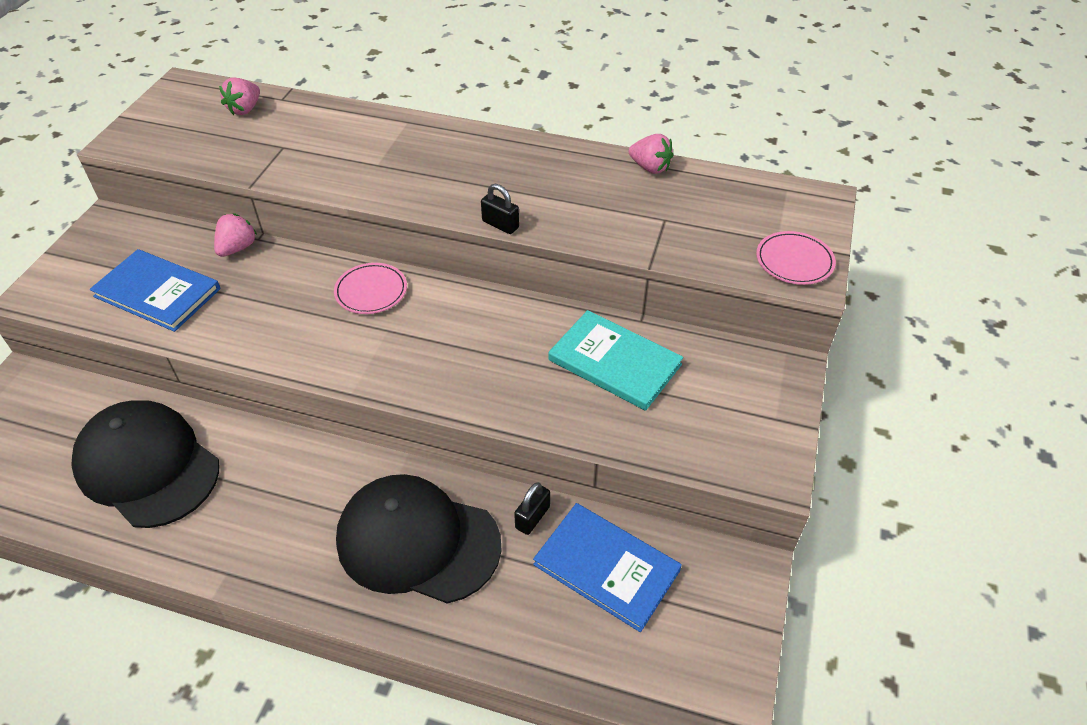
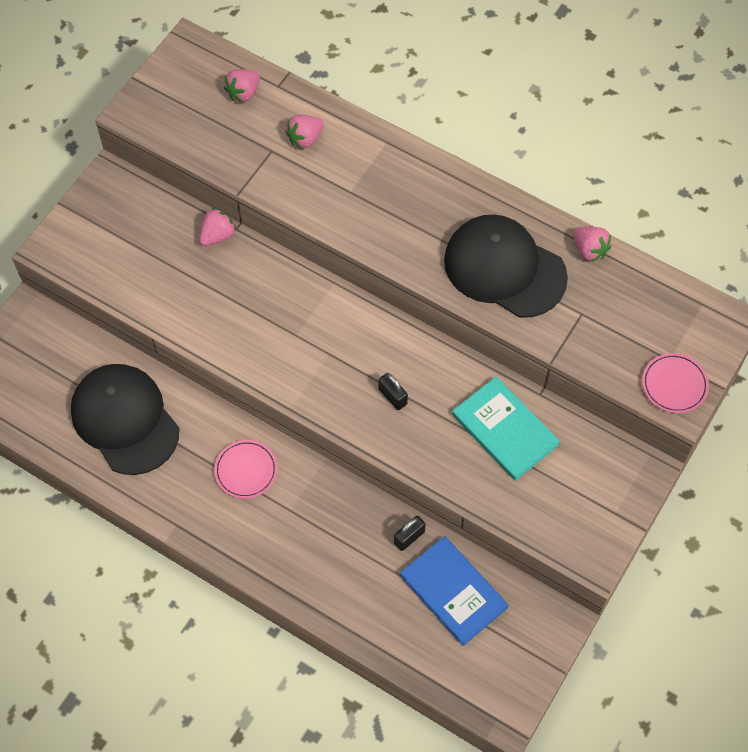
camera: 15 degrees right, 15 degrees up
blue book [90,249,221,332] -> none
pink plate [334,263,407,314] -> pink plate moved to [214,440,277,499]
black cap [336,474,502,604] -> black cap moved to [444,215,568,318]
black padlock [481,184,519,234] -> black padlock moved to [378,373,408,410]
none -> pink strawberry [286,115,324,149]

